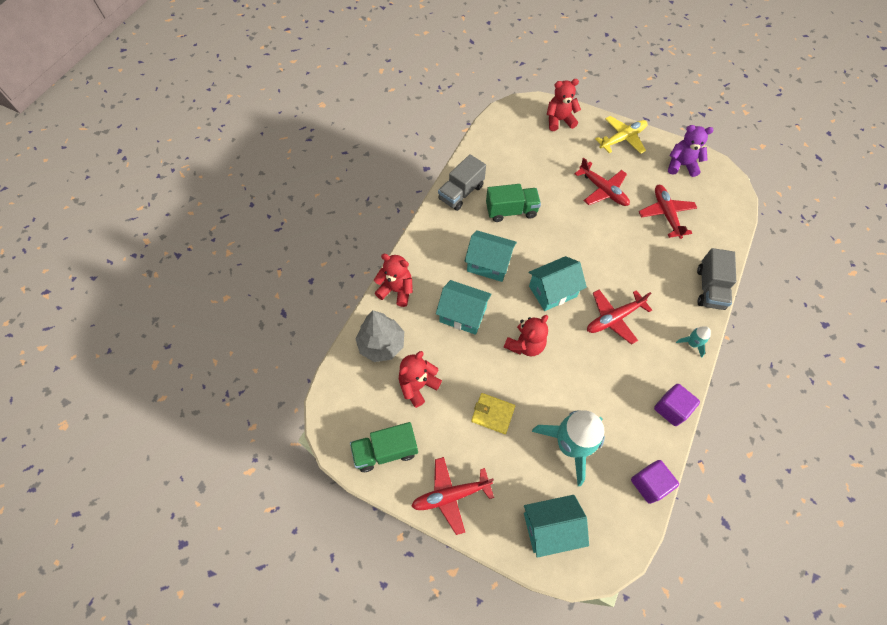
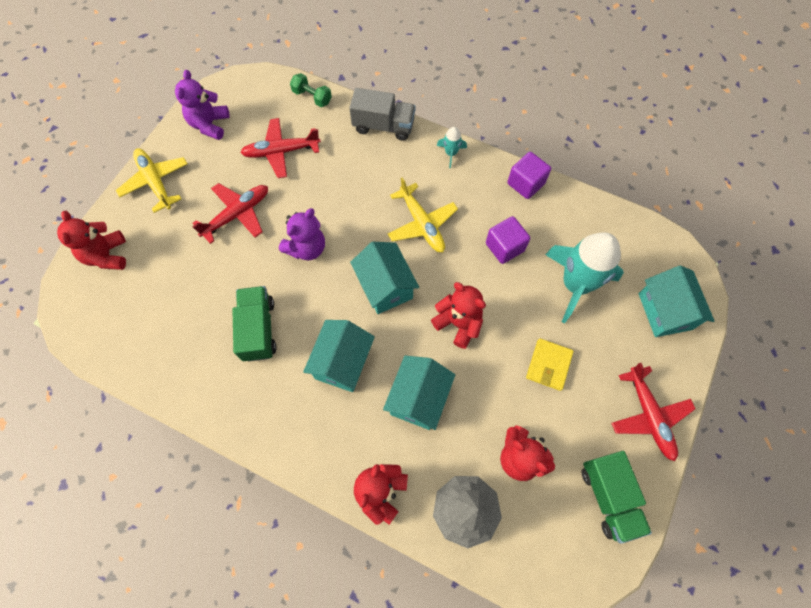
camera: 90 degrees left, 5 degrees up
grey truck [438,154,486,211] -> none
red plane [587,290,652,345] -> yellow plane [388,177,458,252]
purple cube [631,460,679,504] -> purple cube moved to [486,216,530,264]
none -> purple teddy bear [279,208,325,260]
none -> green dumbbell [290,73,332,107]

